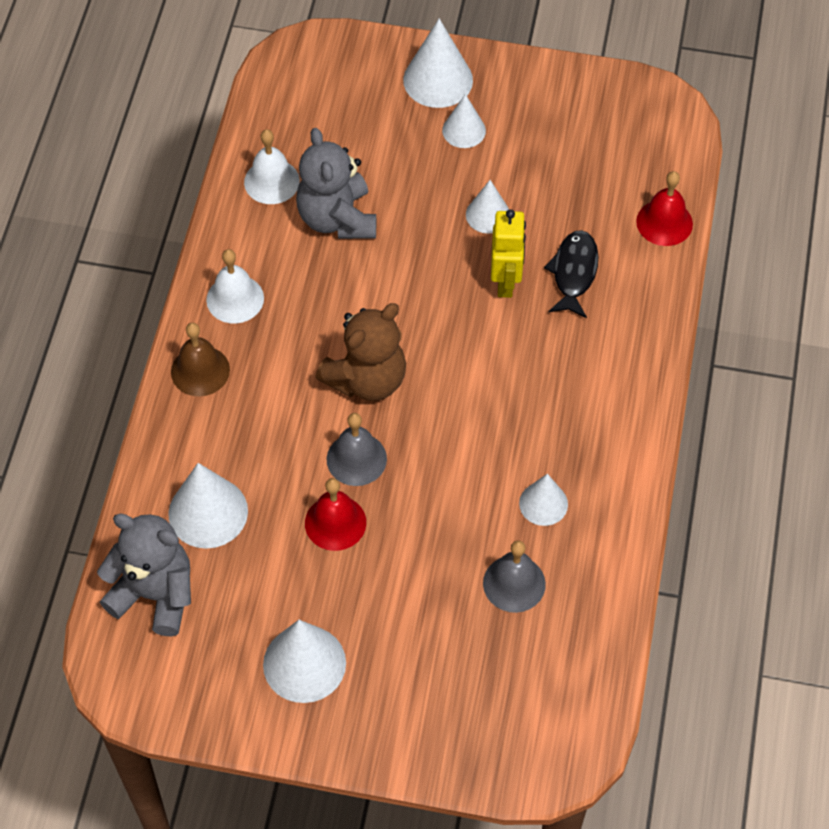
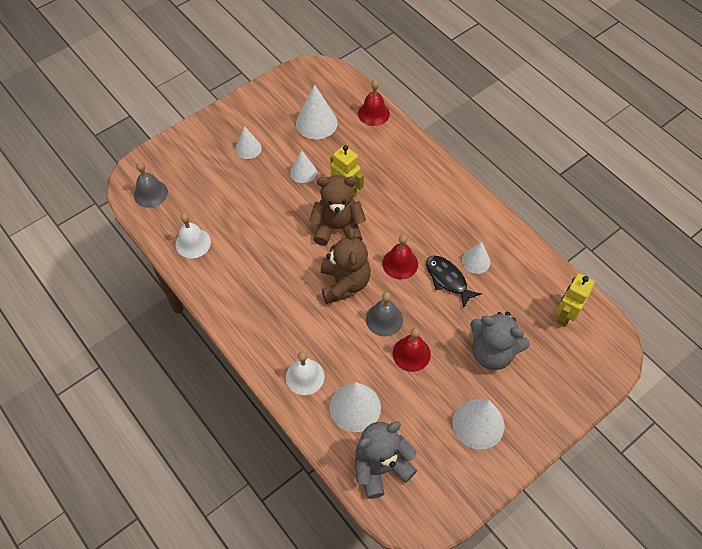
camera: 50 degrees left, 0 degrees up
brown bell [171,323,230,396] -> none
white bell [206,249,264,324] -> white bell moved to [286,352,325,395]
grey teddy bear [296,128,376,239] -> grey teddy bear moved to [470,312,530,370]
white cone [403,18,473,108] -> white cone moved to [296,84,338,139]
grey bell [483,540,546,613] -> grey bell moved to [134,162,168,208]
black fish [544,230,599,318] -> black fish moved to [426,256,481,307]
none -> brown teddy bear [309,175,366,246]
none -> red bell [382,234,418,280]
none -> yellow robot [557,273,595,327]

